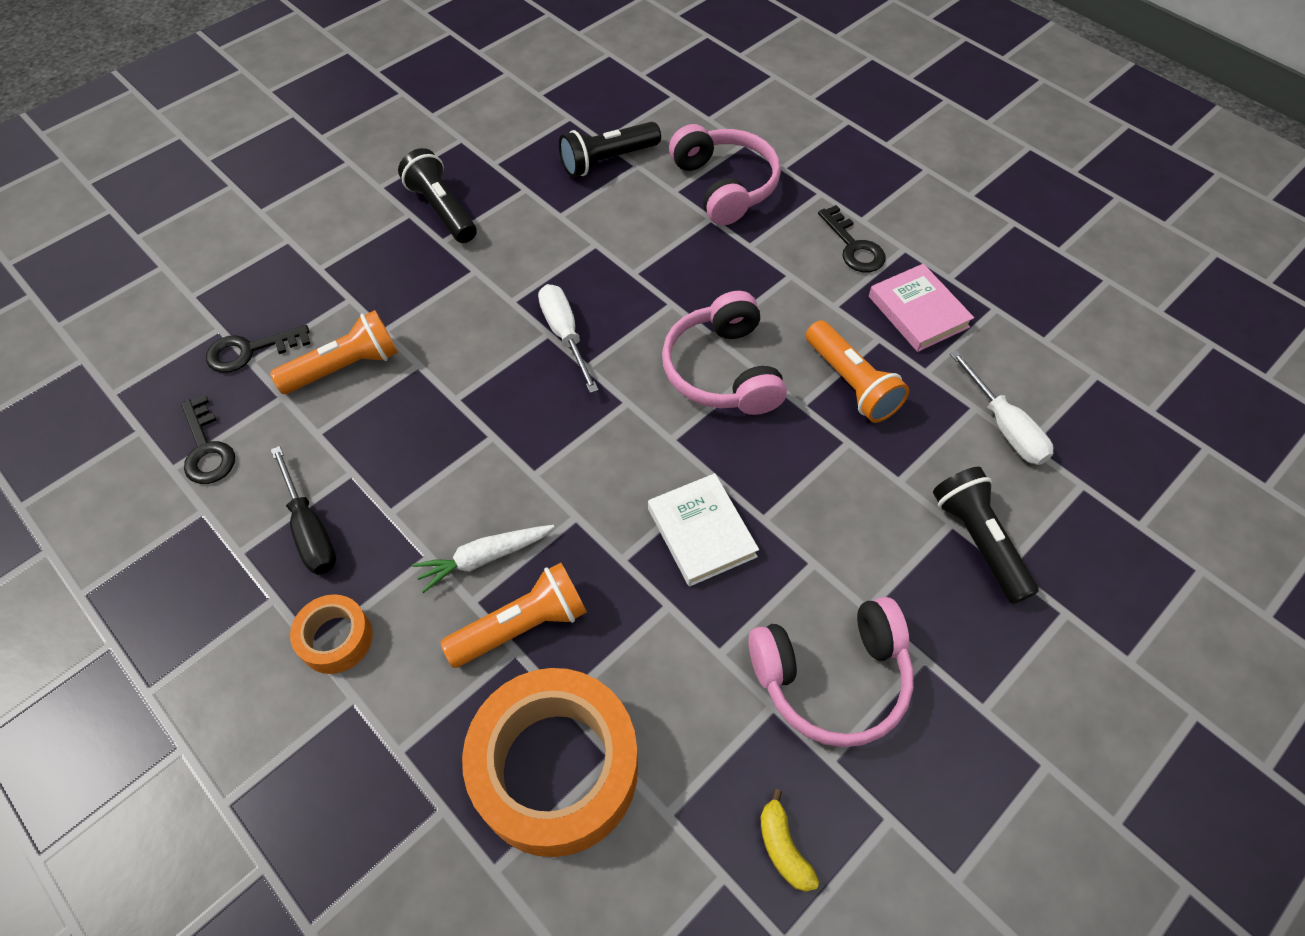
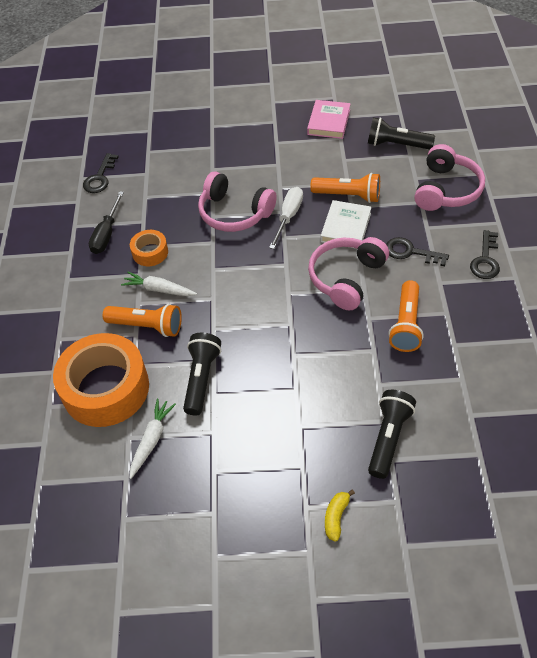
camera: 45 degrees right, 5 degrees down
black key [206,325,310,373] -> black key moved to [386,237,449,266]
orange flashlight [270,310,398,394] -> orange flashlight moved to [310,173,380,203]
orange tape [290,594,373,674] -> orange tape moved to [130,230,168,266]
black flashlight [398,148,477,243] -> black flashlight moved to [183,333,221,416]
white book [648,473,759,587] -> white book moved to [321,200,372,249]
pink headphones [748,597,914,747] -> pink headphones moved to [198,171,277,232]
yellow banana [760,789,819,892] -> yellow banana moved to [325,490,355,542]
pink book [869,264,974,352] -> pink book moved to [307,100,351,139]
white screwdriver [950,350,1053,465] -> none
none -> white carrot [130,399,176,479]

